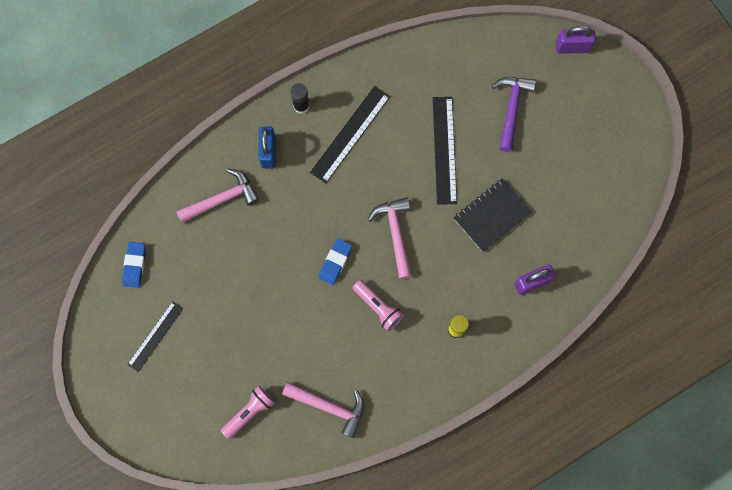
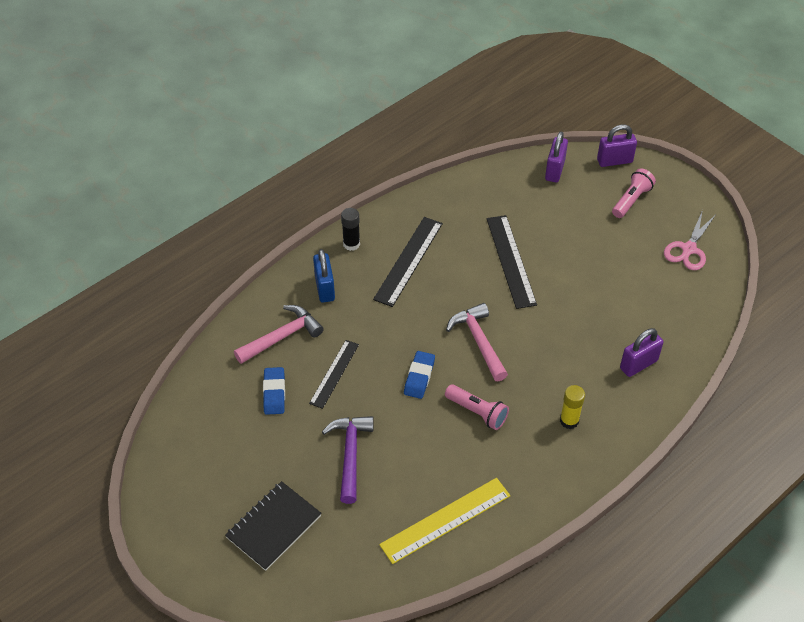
camera: 10 degrees left, 25 degrees down
blue eraser [122,242,146,288] -> blue eraser moved to [263,367,285,415]
black ruler [127,301,183,372] -> black ruler moved to [309,340,359,409]
pink flashlight [221,386,275,439] -> pink flashlight moved to [612,168,656,218]
pink hammer [282,382,364,438] -> yellow ruler [379,478,510,564]
black notebook [454,178,532,252] -> black notebook moved to [225,481,322,571]
purple hammer [492,77,536,152] -> purple hammer moved to [322,416,374,504]
none -> purple padlock [545,131,568,183]
none -> pink scissors [664,210,716,270]

